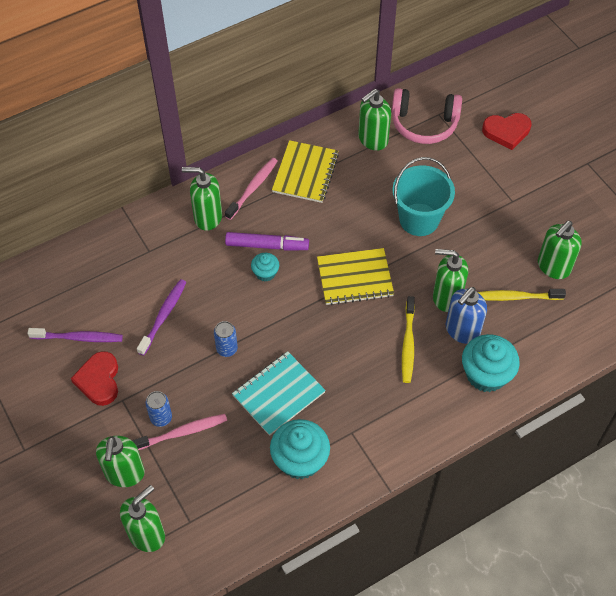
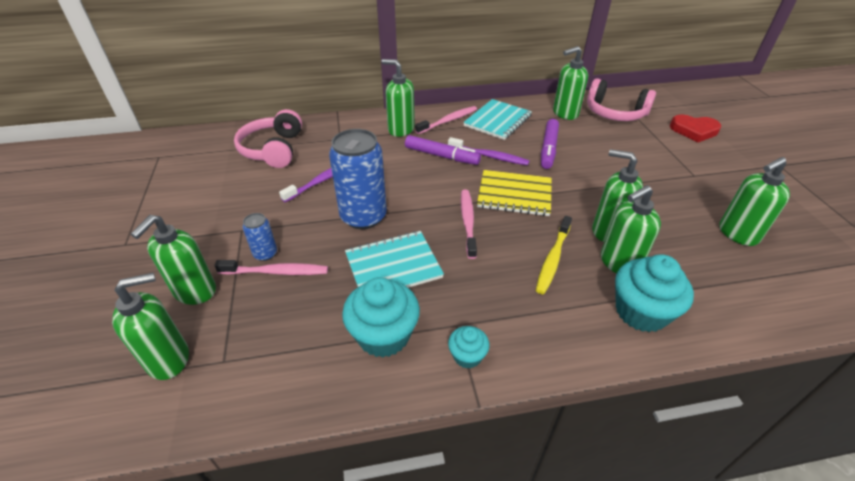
camera: 20 degrees right, 15 degrees down
purple toothbrush [27,328,123,342] -> purple toothbrush moved to [448,137,529,166]
red heart [71,351,118,406] -> none
blue can [214,321,238,357] -> blue can [329,129,387,229], size x2.10
turquoise cupcake [251,253,279,282] -> turquoise cupcake moved to [448,326,489,368]
yellow notebook [272,140,339,203] -> turquoise notebook [463,99,532,140]
turquoise bucket [393,157,455,236] -> none
blue soap dispenser [446,287,487,344] -> green soap dispenser [601,185,661,274]
yellow toothbrush [478,289,566,301] -> none
none -> pink headphones [234,109,302,168]
none -> pink toothbrush [461,190,477,259]
none -> purple marker [541,119,559,169]

